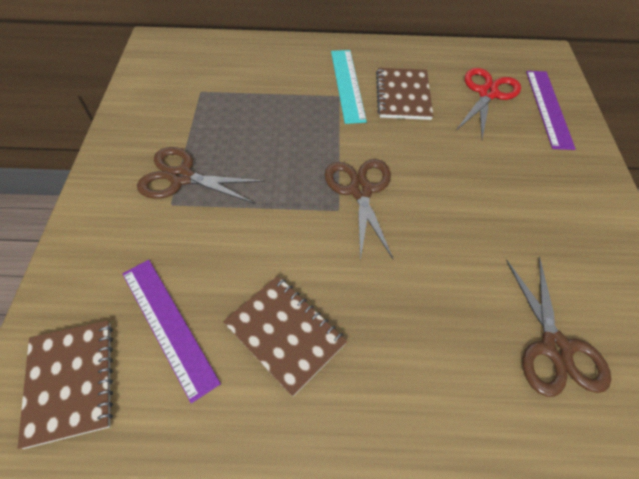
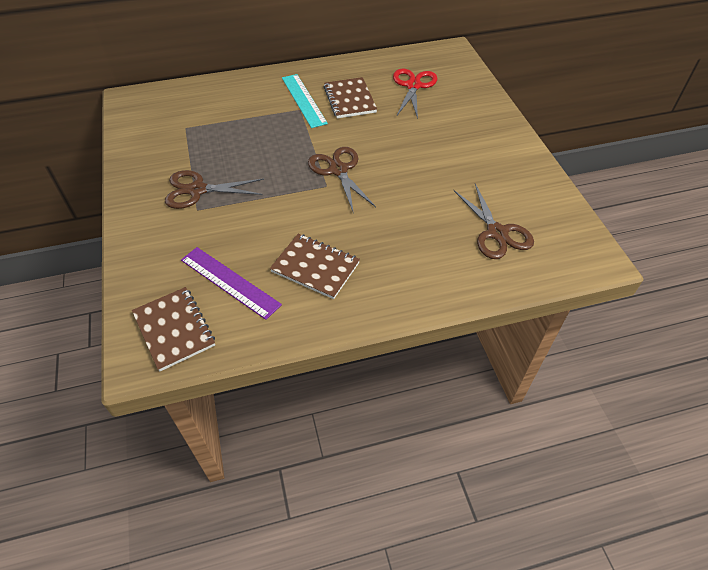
camera: 15 degrees left, 5 degrees down
purple ruler [526,71,576,150] -> none

